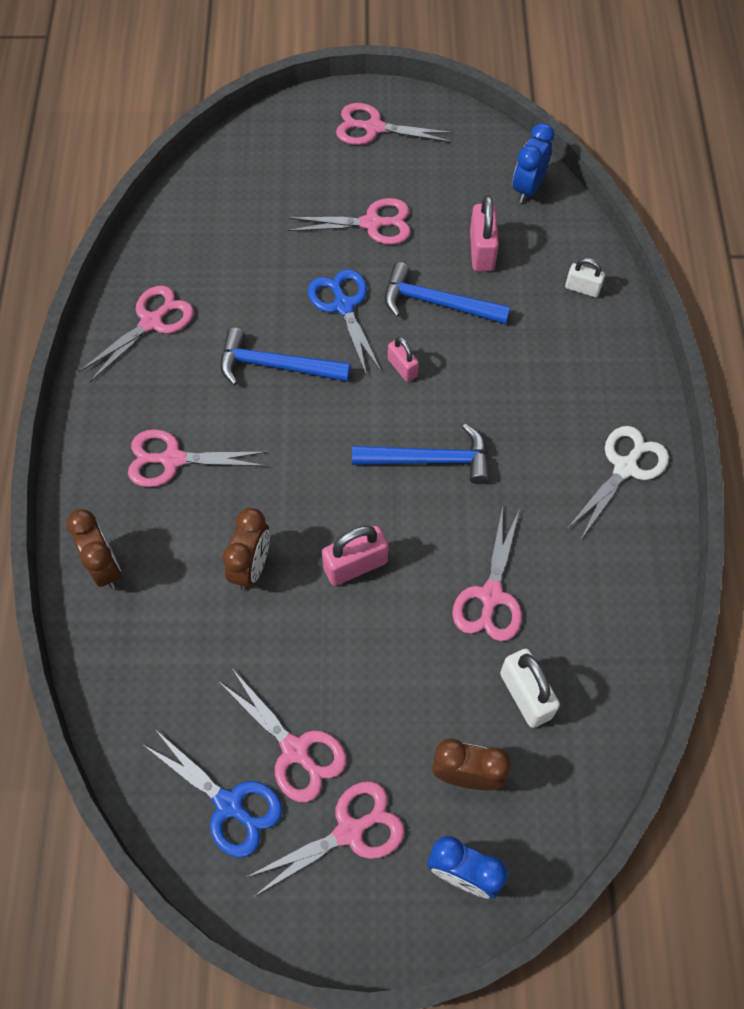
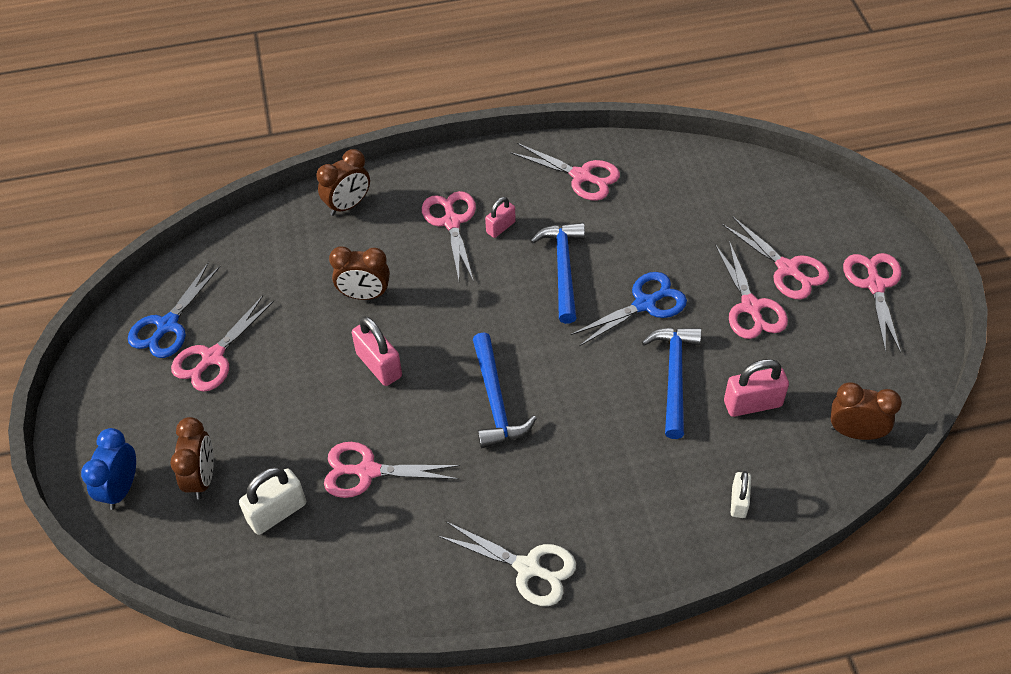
camera: 80 degrees right, 10 degrees down
pink scissors [245,781,405,896] -> pink scissors moved to [722,216,829,299]
pink padlock [388,336,419,382] -> pink padlock moved to [485,197,516,238]
blue clock [513,123,555,203] -> brown clock [830,382,902,440]

